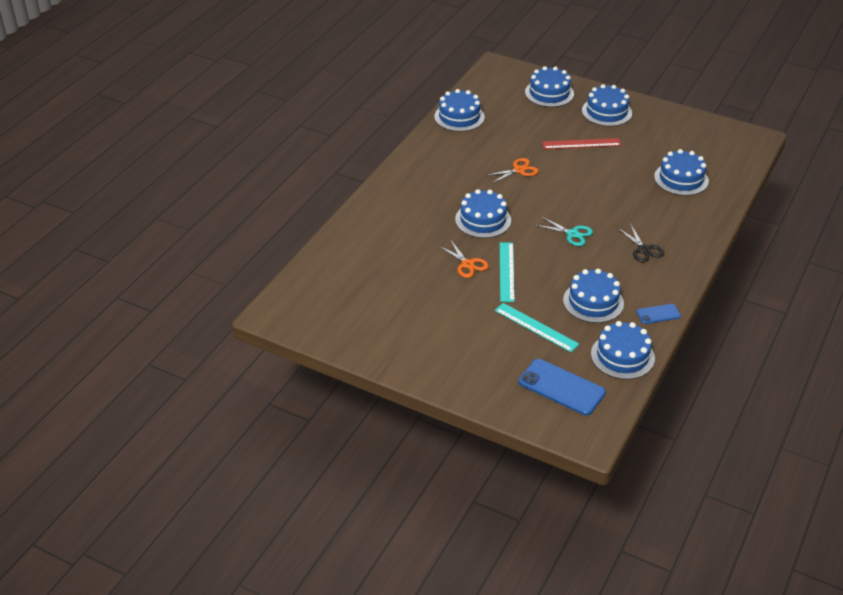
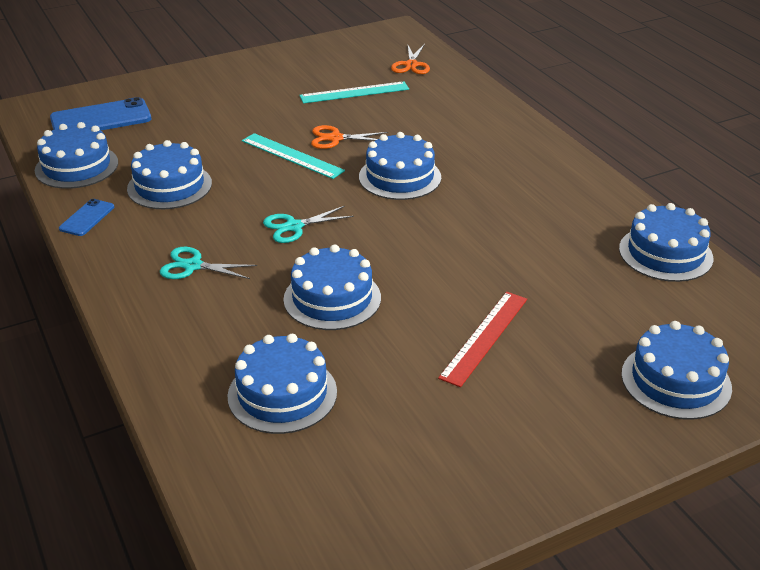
camera: 125 degrees right, 5 degrees down
orange scissors [485,158,539,183] -> orange scissors moved to [391,44,430,74]
turquoise ruler [495,303,579,352] -> turquoise ruler moved to [299,81,409,103]
blue cake [582,84,632,126] -> blue cake moved to [283,244,381,330]
black scissors [618,225,664,262] -> turquoise scissors [160,247,257,279]

